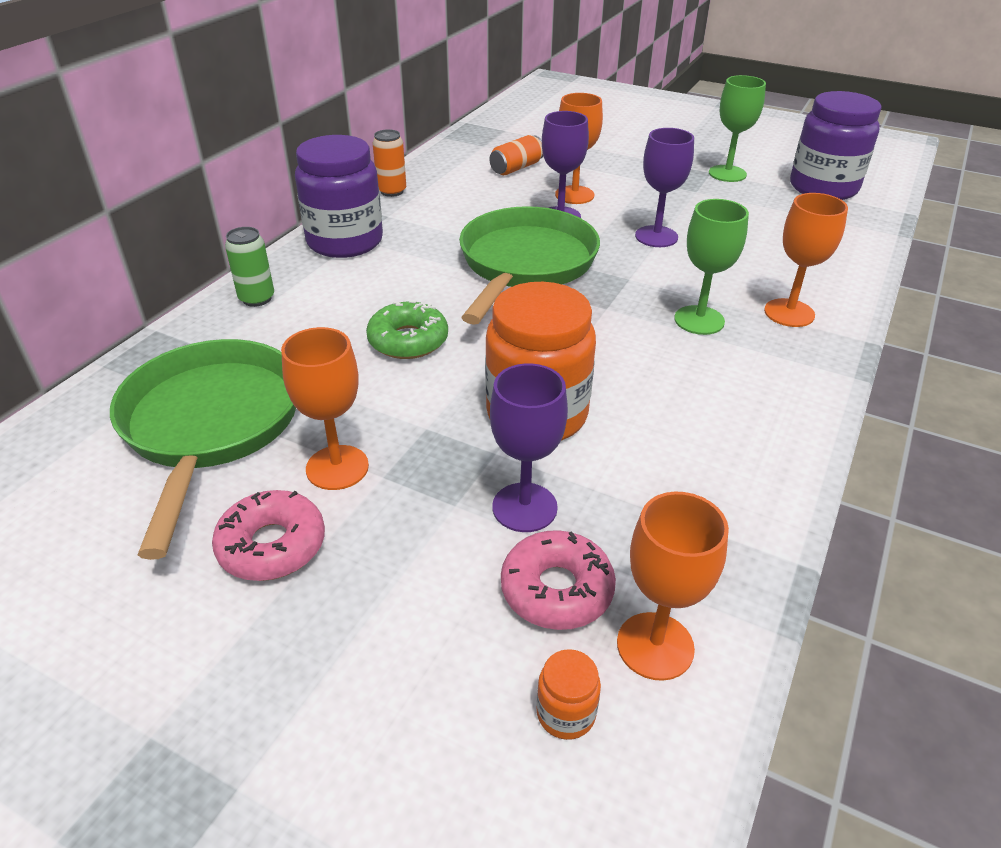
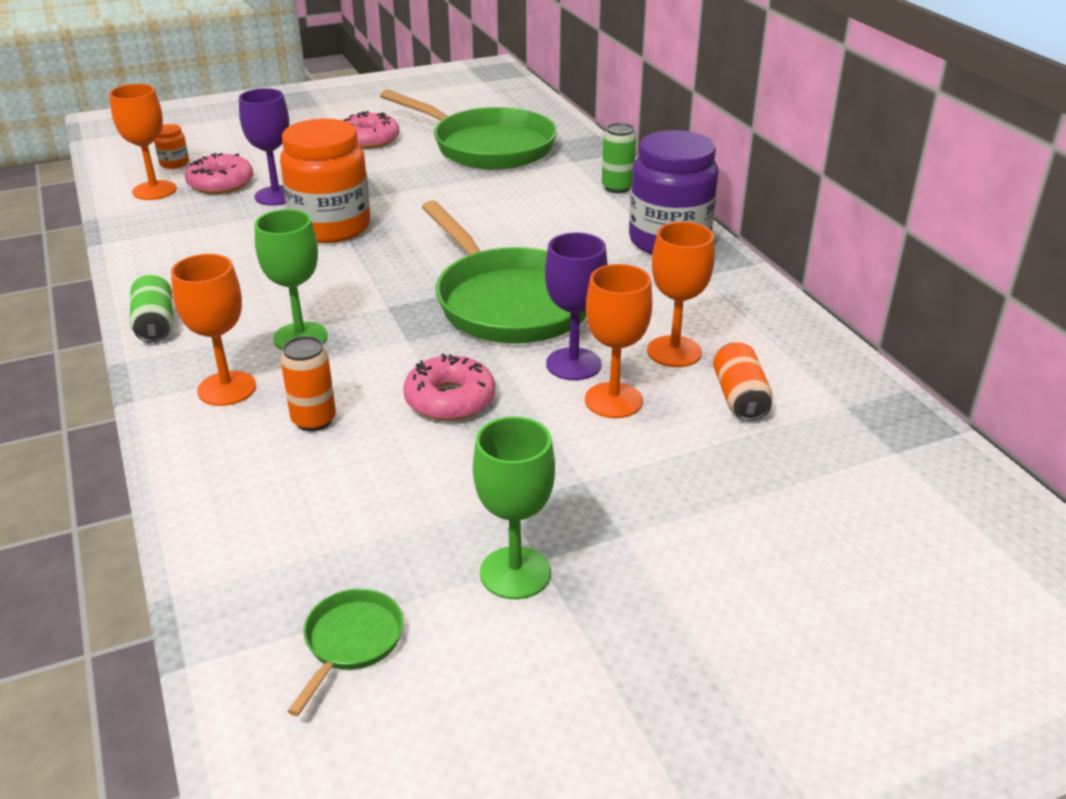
camera: 130 degrees right, 5 degrees down
orange goblet [281,327,369,490] -> orange goblet moved to [647,222,715,367]
green donut [366,300,448,359] -> none
orange can [372,129,406,197] -> orange can moved to [281,336,336,432]
purple goblet [635,128,694,247] -> pink donut [403,353,495,421]
purple jar [790,91,882,200] -> green pan [287,589,404,716]
none -> green can [130,275,173,343]

